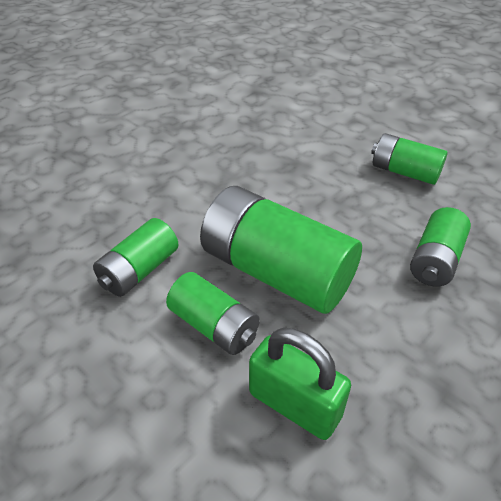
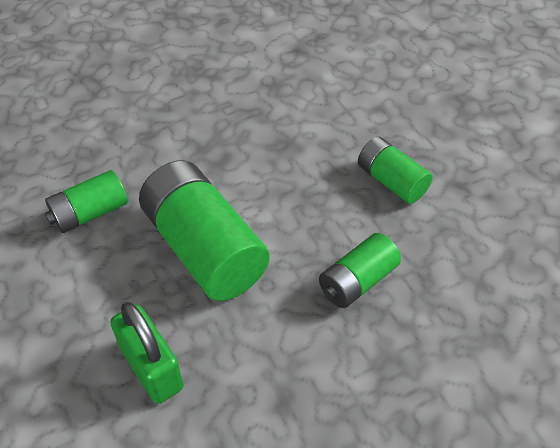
camera: 20 degrees right, 5 degrees up
green battery [166,272,260,355] -> none

